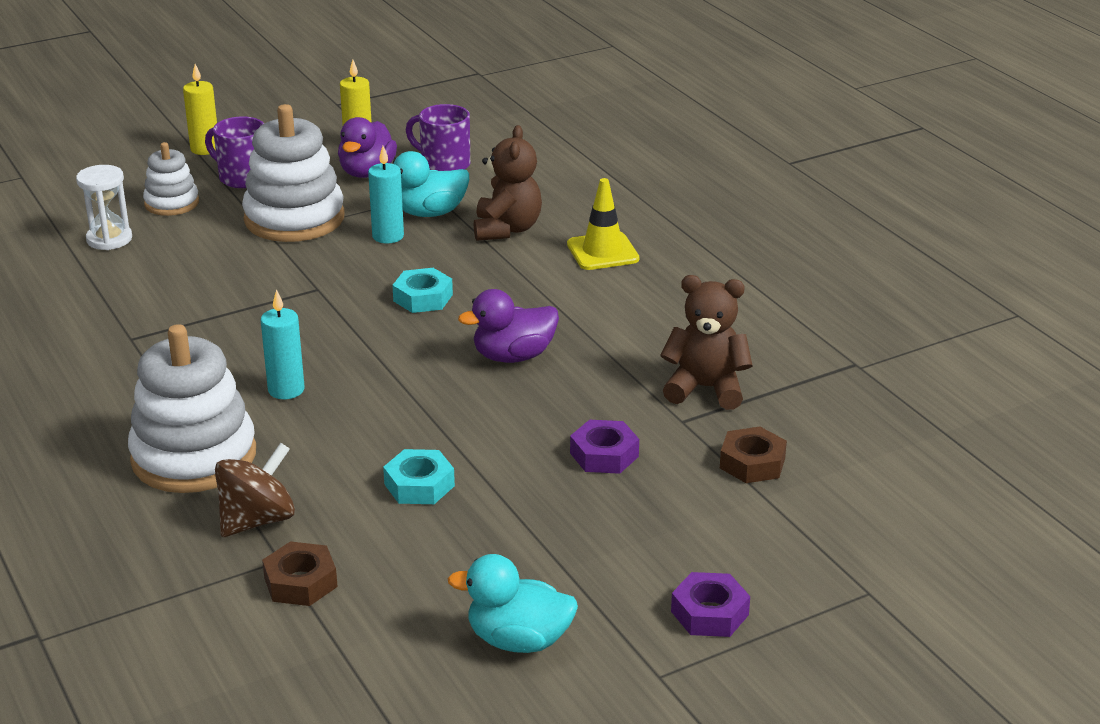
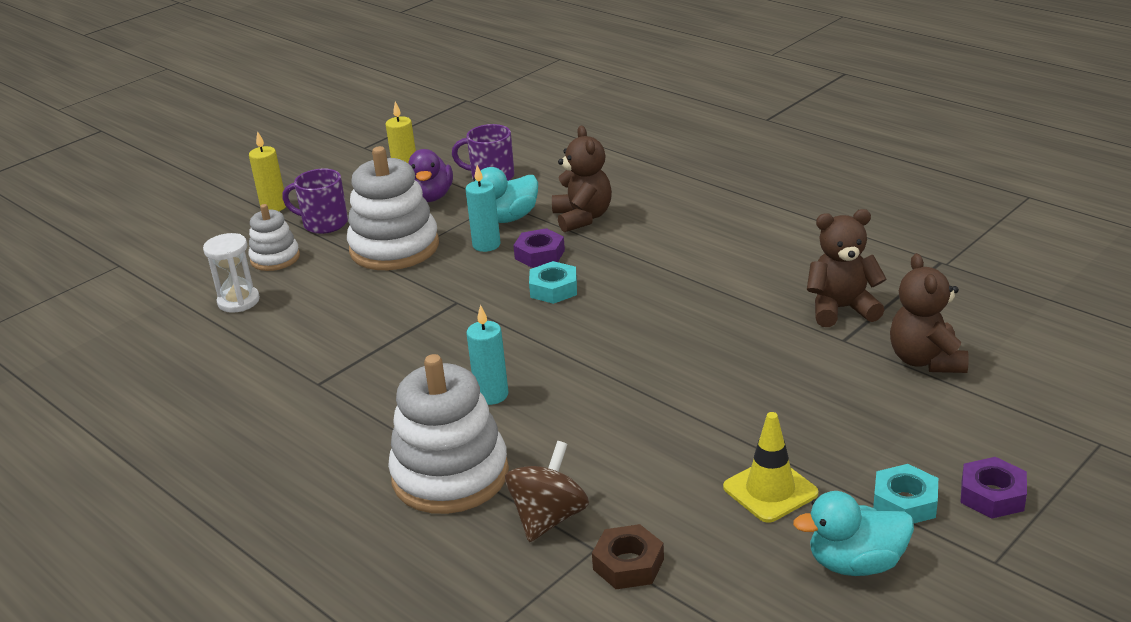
camera: 15 degrees left, 0 degrees up
turquoise nut [383,449,455,504] -> turquoise nut moved to [873,464,938,523]
purple duck [458,289,559,363] -> none
yellow traffic cone [567,178,639,270] -> yellow traffic cone moved to [723,412,818,523]
purple nut [570,420,639,474] -> purple nut moved to [513,228,565,268]
brown nut [720,427,787,483] -> brown teddy bear [890,253,969,373]

